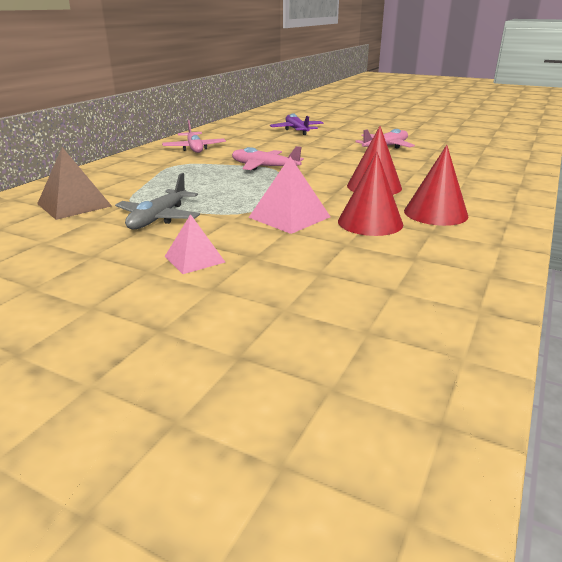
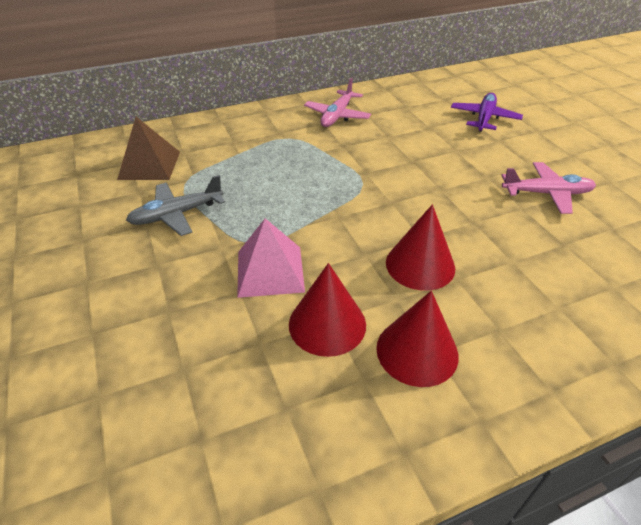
camera: 40 degrees right, 15 degrees up
pink pyramid [165,214,225,274] -> none
pink plane [232,146,304,170] -> none

